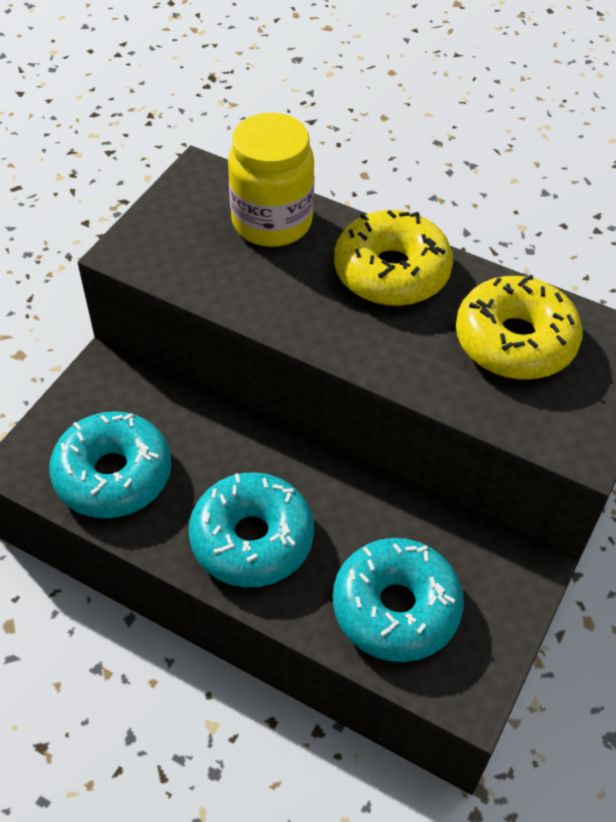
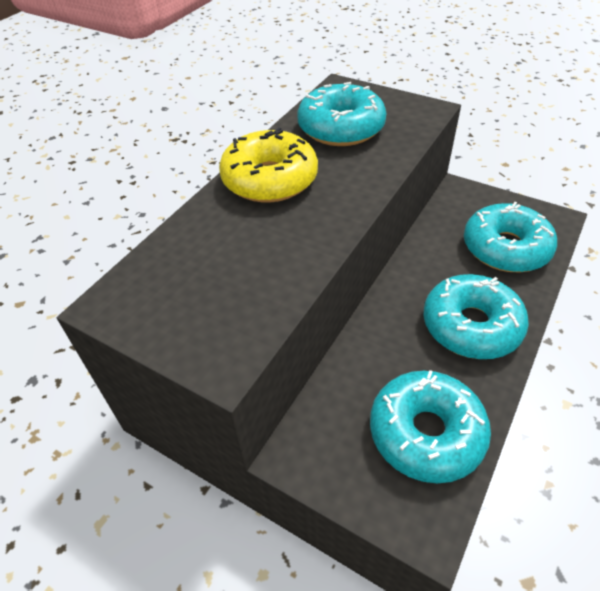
camera: 85 degrees left, 5 degrees down
yellow jar [228,112,314,247] -> none
yellow donut [456,275,583,380] -> turquoise donut [297,82,386,146]

